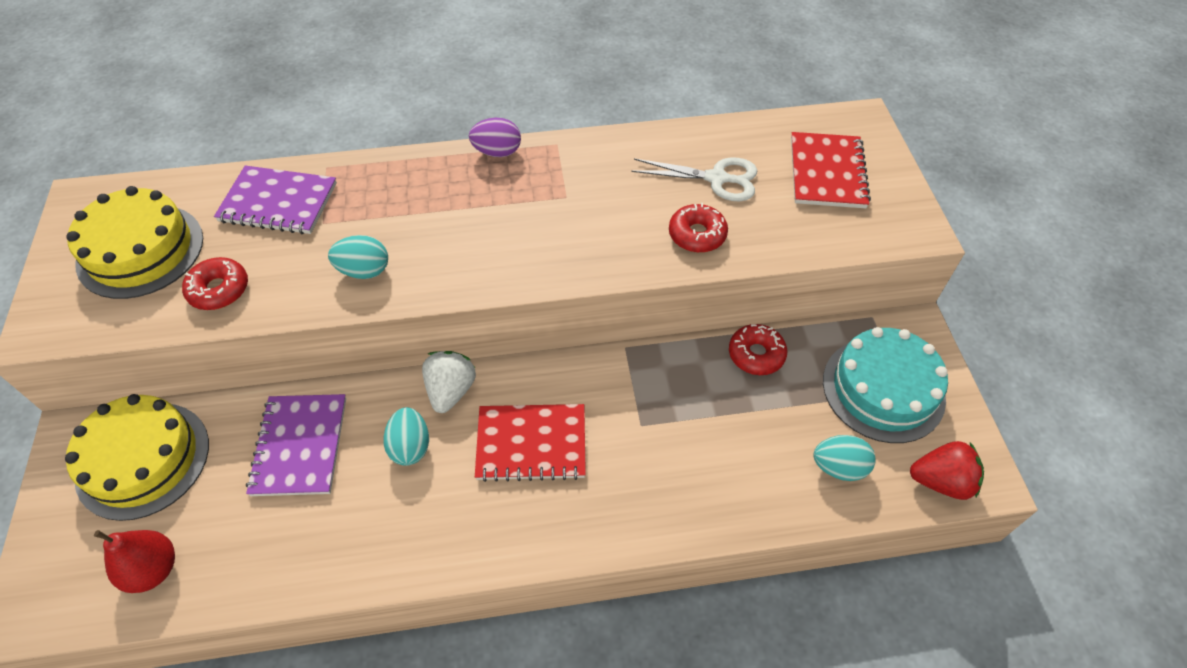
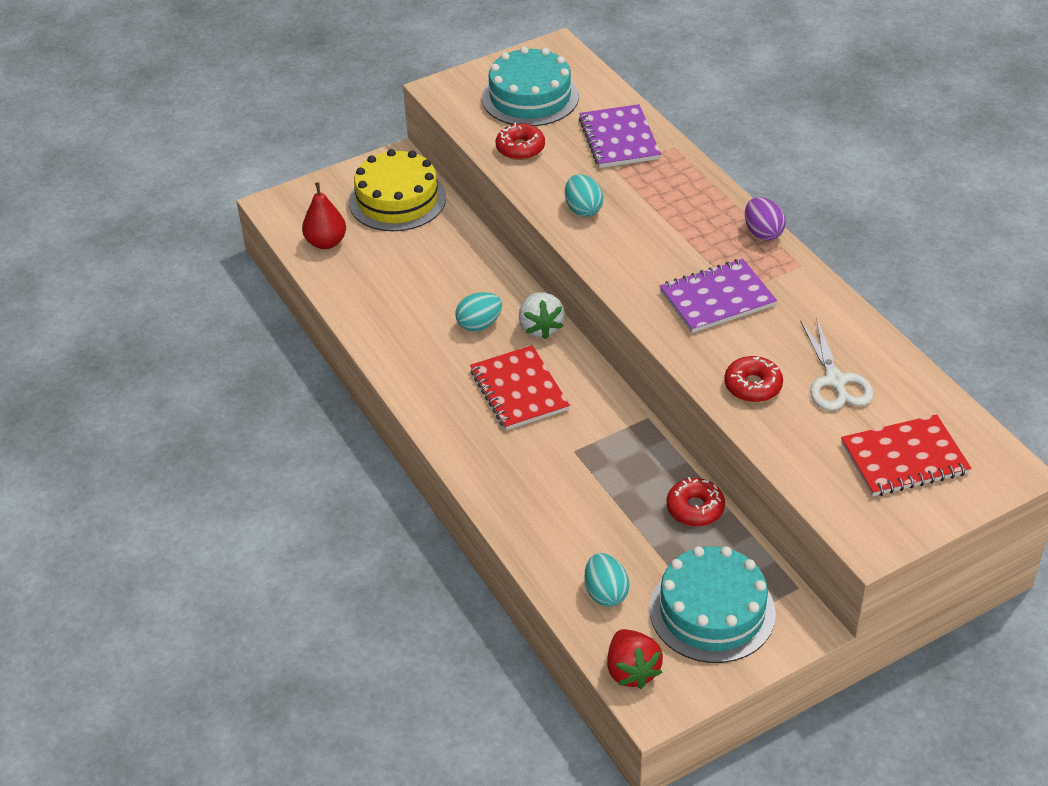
camera: 70 degrees right, 10 degrees down
yellow cake [67,186,203,299] -> turquoise cake [482,47,579,126]
purple notebook [246,394,346,496] -> purple notebook moved to [660,259,777,333]
white strawberry [422,351,476,413] -> white strawberry turned 90 degrees clockwise [519,292,565,339]

